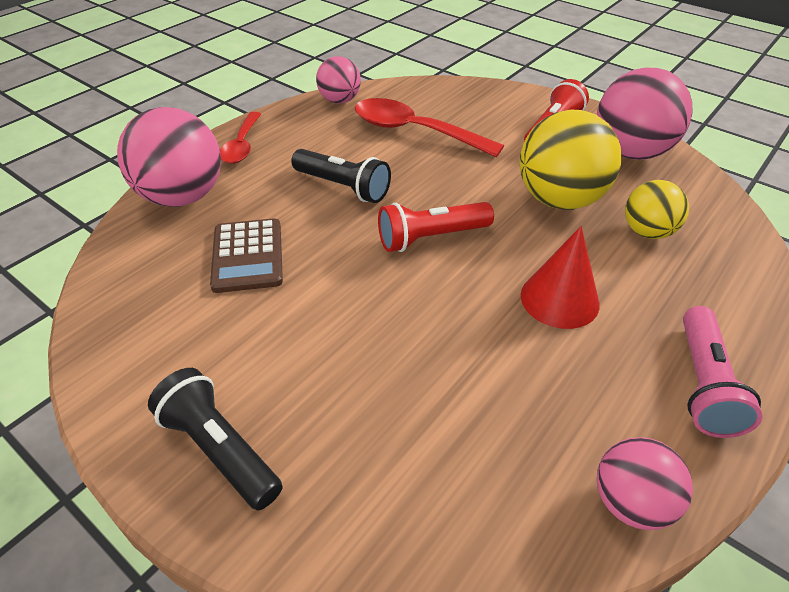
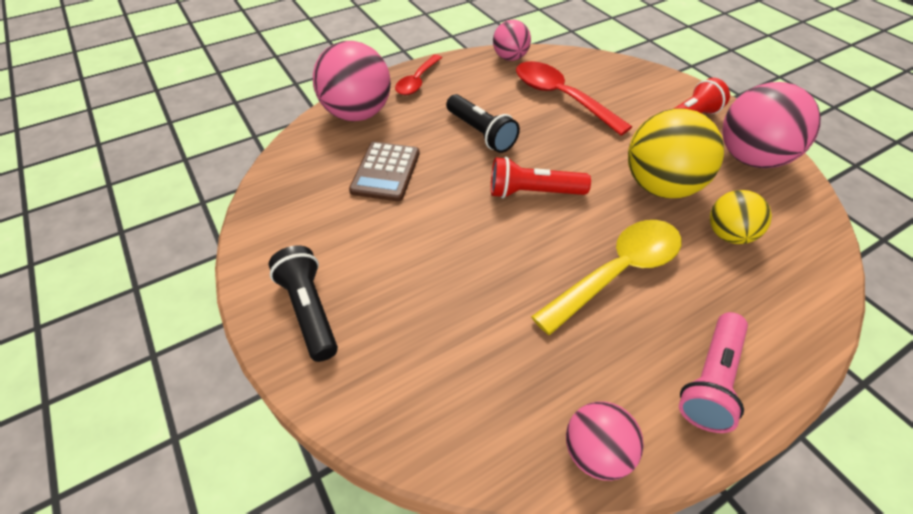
camera: 20 degrees right, 5 degrees up
red cone [521,226,600,329] -> yellow spoon [531,220,682,335]

